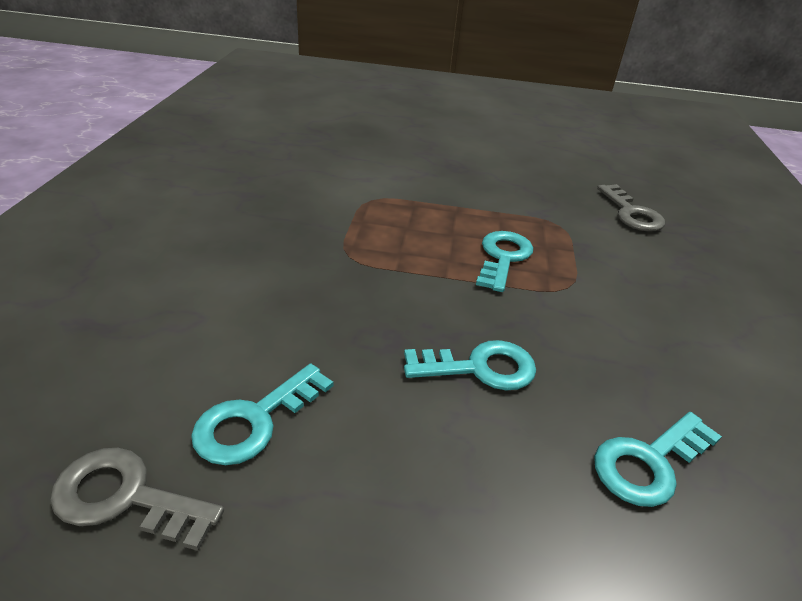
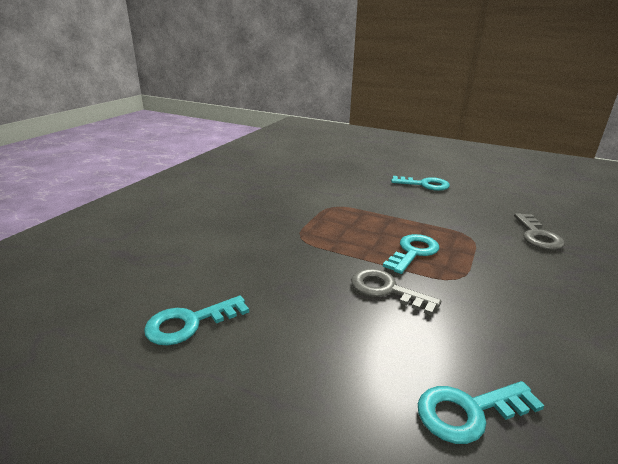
camera: 20 degrees right, 10 degrees down
grey key [50,448,224,551] -> grey key moved to [351,268,441,315]
turquoise key [404,340,536,390] -> turquoise key moved to [391,176,450,191]

